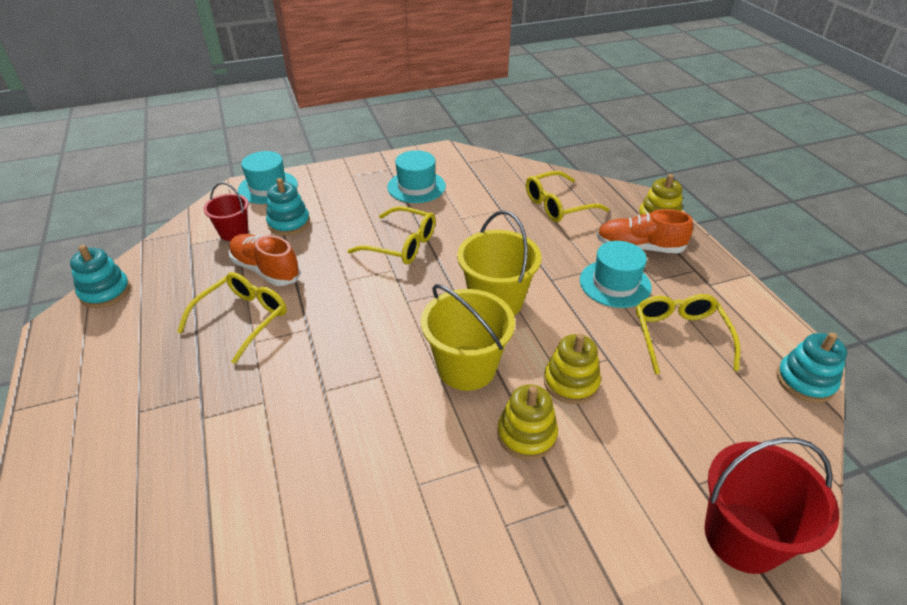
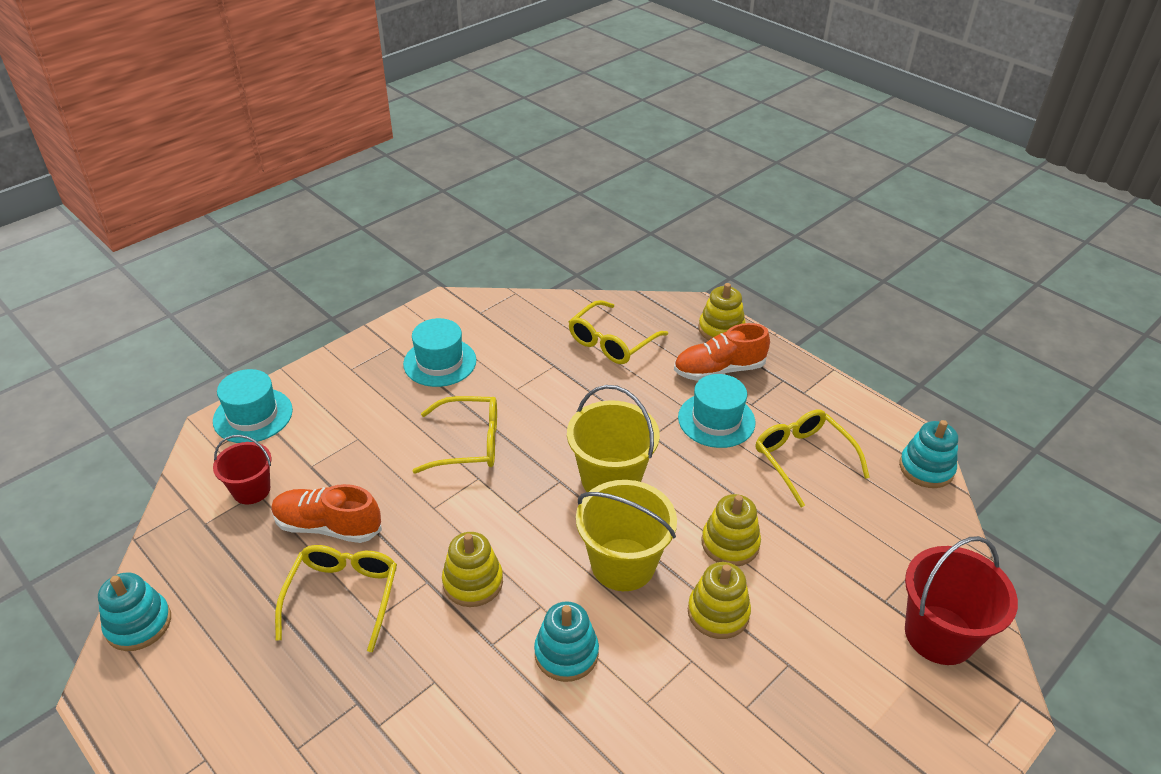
camera: 25 degrees left, 0 degrees up
turquoise stacking toy [266,178,310,236] -> turquoise stacking toy moved to [534,601,599,682]
none -> yellow stacking toy [442,532,503,607]

